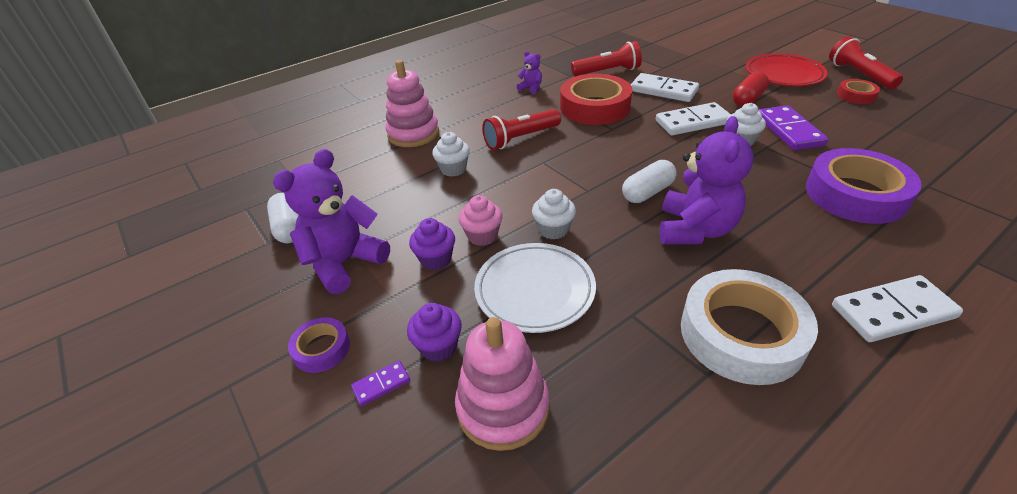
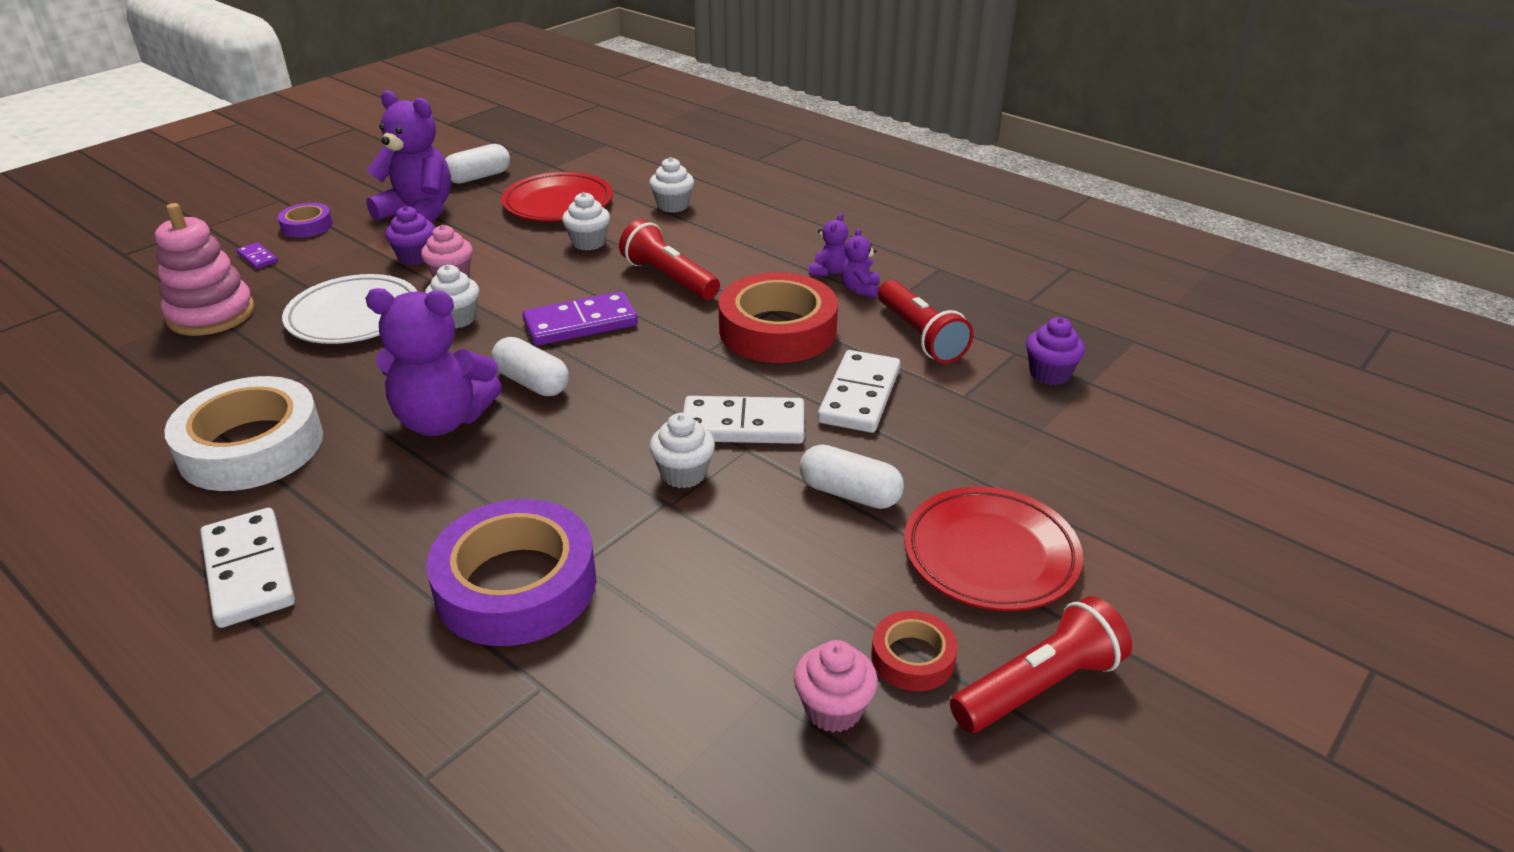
camera: 75 degrees right, 5 degrees down
pink stacking toy [385,60,439,147] -> white cupcake [649,157,694,213]
purple cupcake [407,303,462,362] -> purple cupcake moved to [1026,317,1085,385]
white domino [656,102,731,135] -> white domino turned 60 degrees counterclockwise [683,396,804,444]
red capsule [733,72,769,107] -> white capsule [800,444,904,509]
purple domino [759,105,828,150] -> purple domino moved to [522,291,638,346]
none -> red plate [502,172,613,221]
none -> pink cupcake [794,640,878,732]
none -> purple teddy bear [841,228,880,298]

